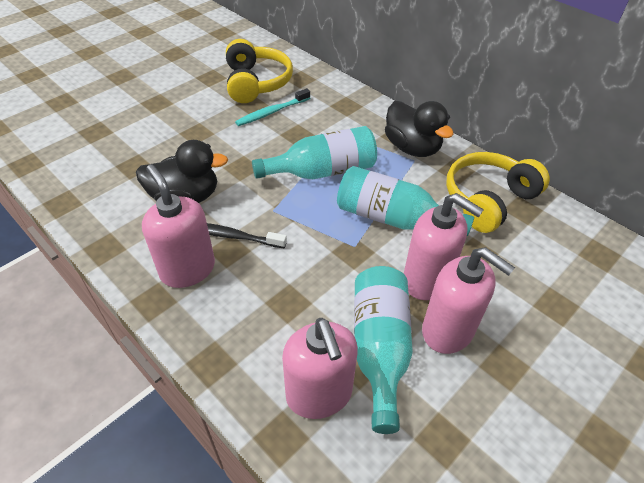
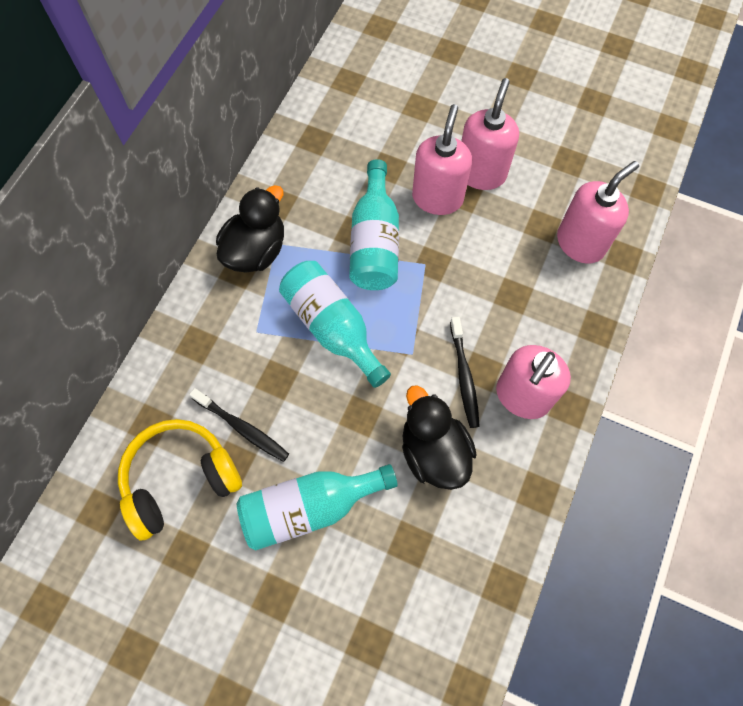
camera: 110 degrees left, 20 degrees up
turquoise toothbrush [235,88,310,126] -> black toothbrush [189,388,289,462]
turquoise bottle [354,266,413,434] -> turquoise bottle moved to [237,464,398,551]
yellow headphones [446,152,550,233] -> none

